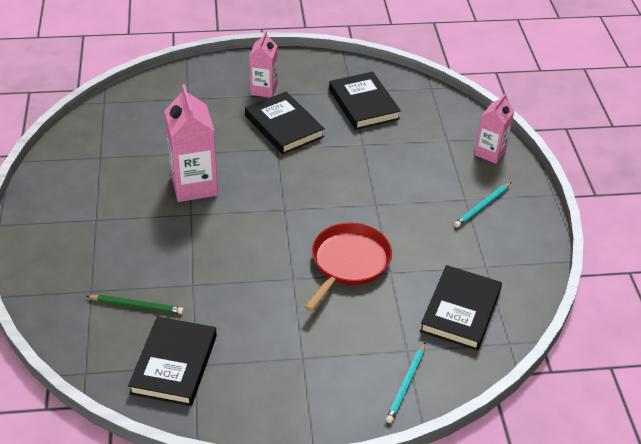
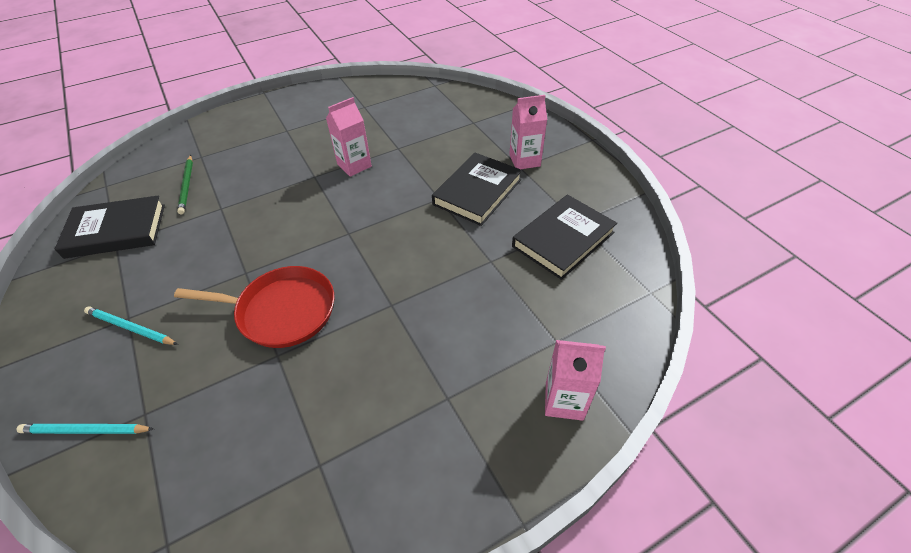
camera: 70 degrees right, 5 degrees up
pink carton [164,84,218,202] -> pink carton [326,97,372,177], size x0.63
black book [420,265,502,351] -> none
turquoise pencil [454,182,512,227] -> turquoise pencil moved to [84,306,178,345]

